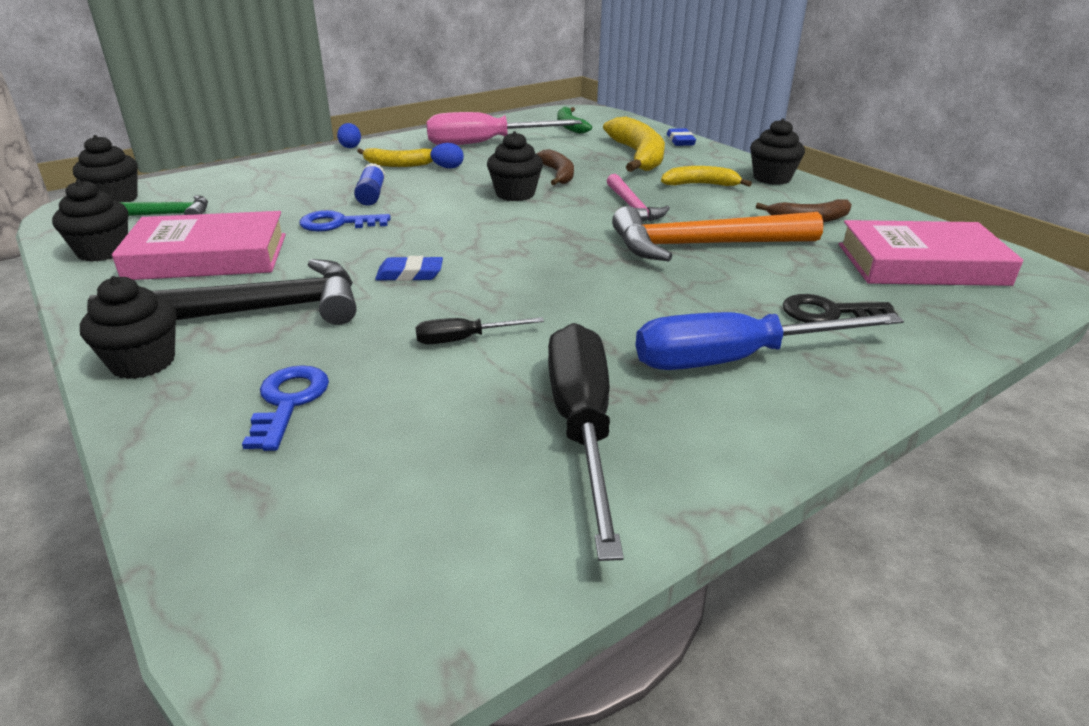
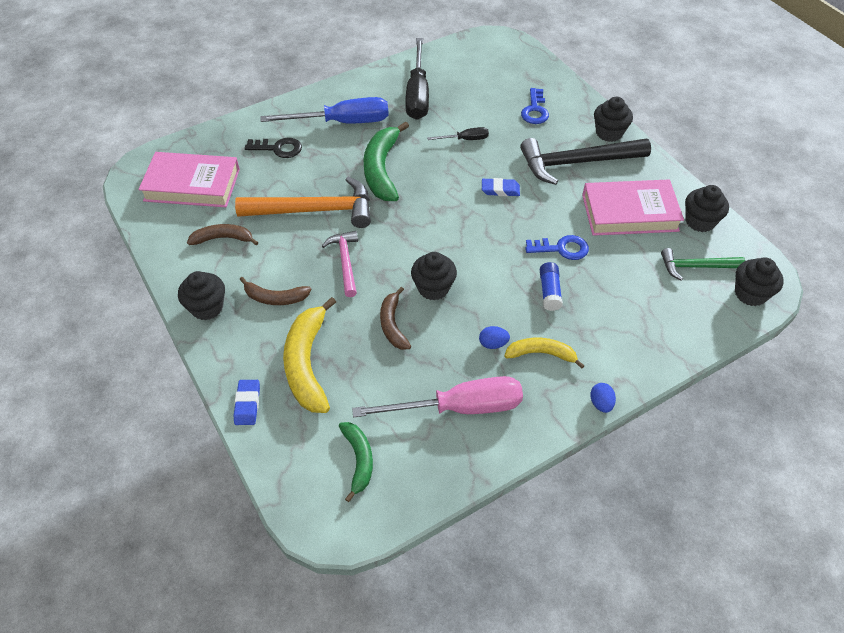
camera: 175 degrees left, 20 degrees up
yellow banana [661,166,752,187] -> brown banana [239,277,312,305]
none -> green banana [363,121,409,201]

